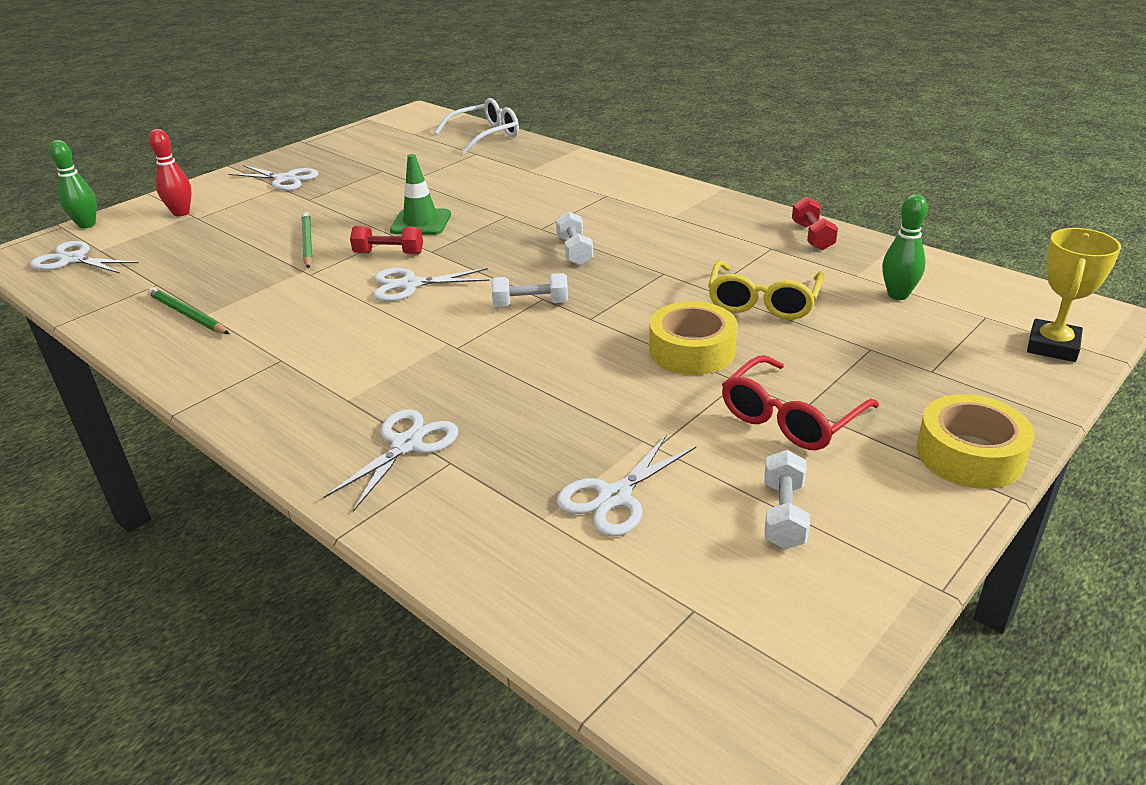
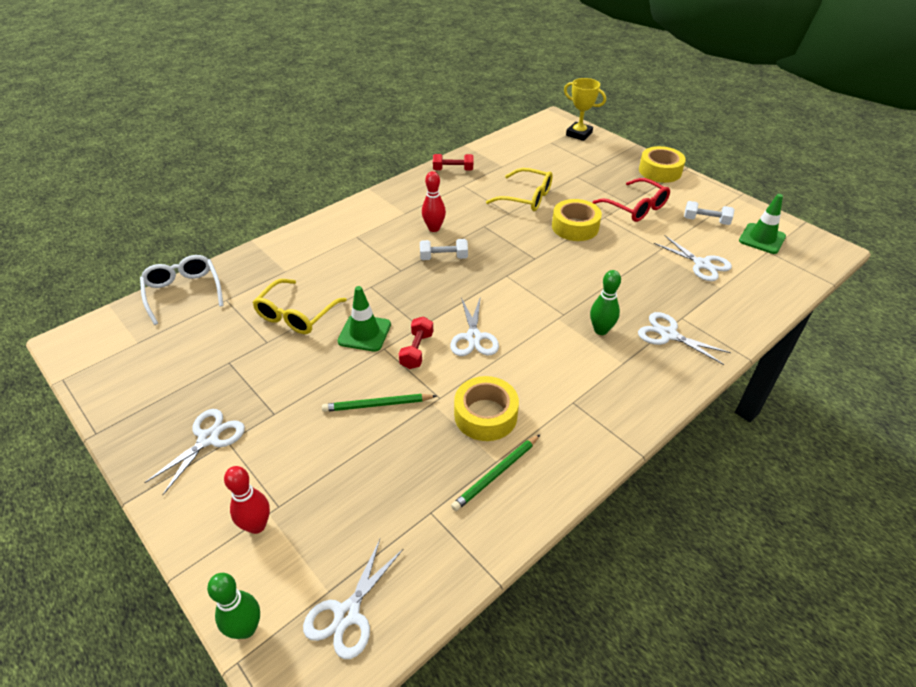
camera: 85 degrees left, 10 degrees up
white dumbbell [491,273,568,307] -> none
green bowling pin [882,194,928,300] -> green bowling pin moved to [590,270,621,335]
none -> yellow glasses [252,279,347,334]
none -> red bowling pin [422,171,446,232]
none -> yellow tape [454,376,519,441]
none -> green traffic cone [739,194,786,254]

